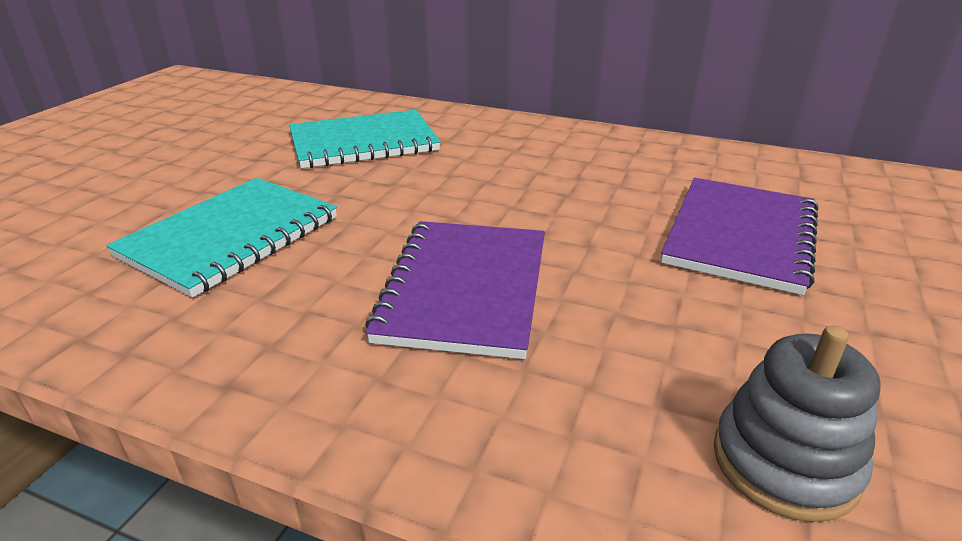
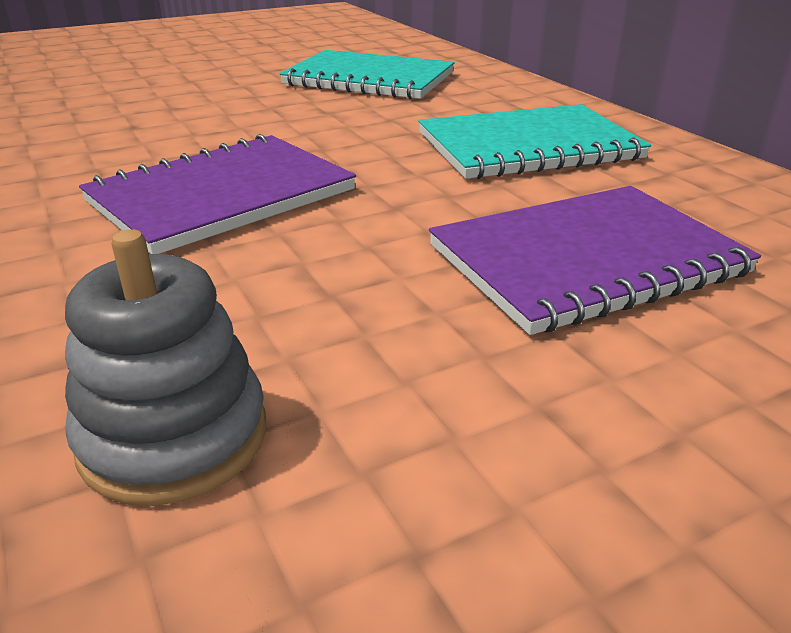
camera: 40 degrees right, 0 degrees up
turquoise notebook [106,178,337,298] -> turquoise notebook moved to [418,104,651,179]

